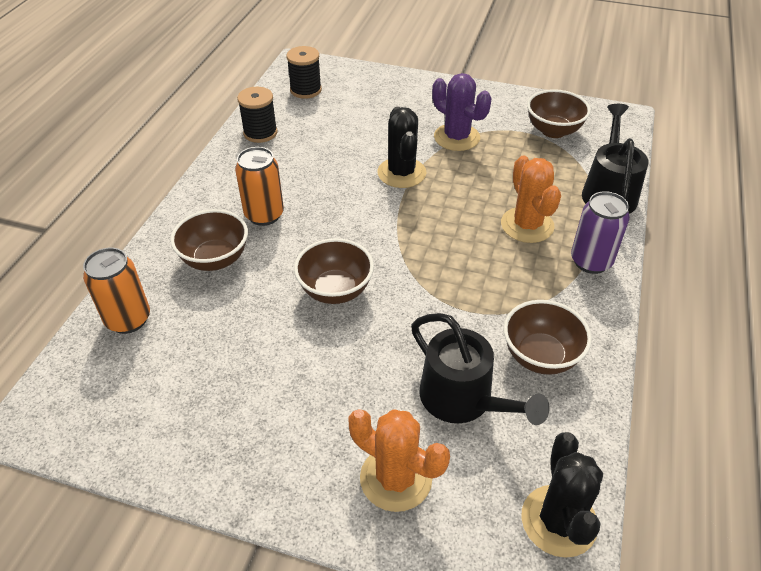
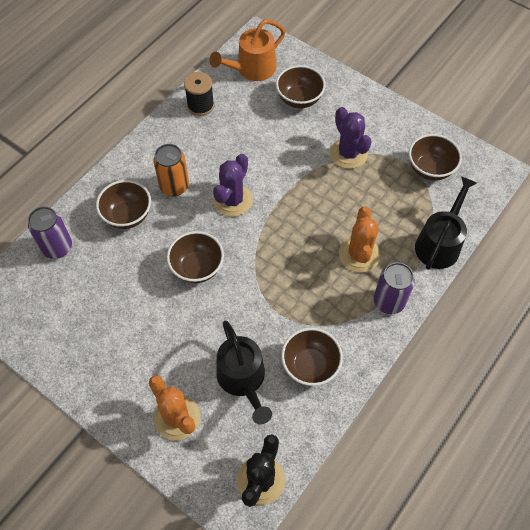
camera: 20 degrees right, 15 degrees up
orange can [83,247,150,334] -> purple can [28,206,72,259]
black spool [286,46,322,99] -> orange watering can [209,20,285,81]
black cactus [377,107,426,188] -> none
none -> purple cactus [213,154,253,217]
none -> brown bowl [276,65,326,108]

